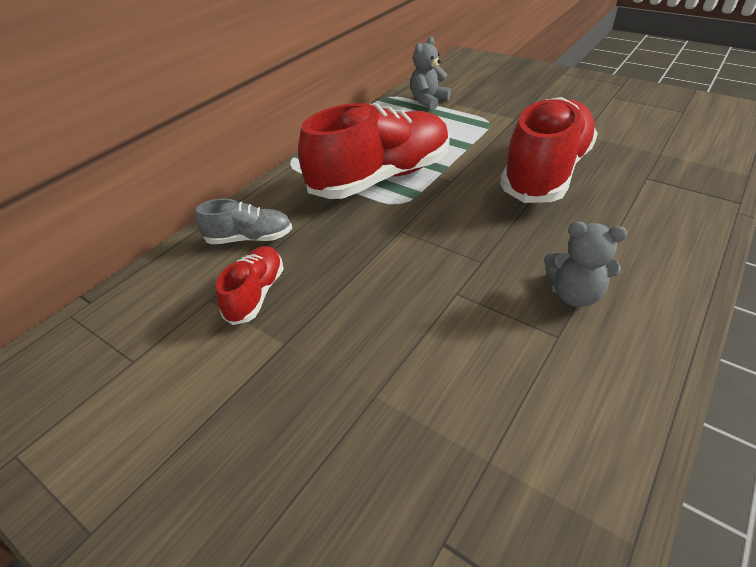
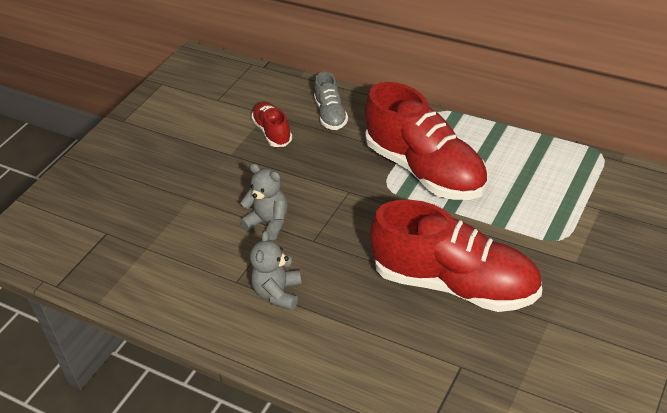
camera: 85 degrees right, 0 degrees up
red shoe [216,246,284,325] -> red shoe turned 120 degrees counterclockwise [251,102,293,147]
grey teddy bear [410,37,451,110] -> grey teddy bear moved to [240,163,288,240]

